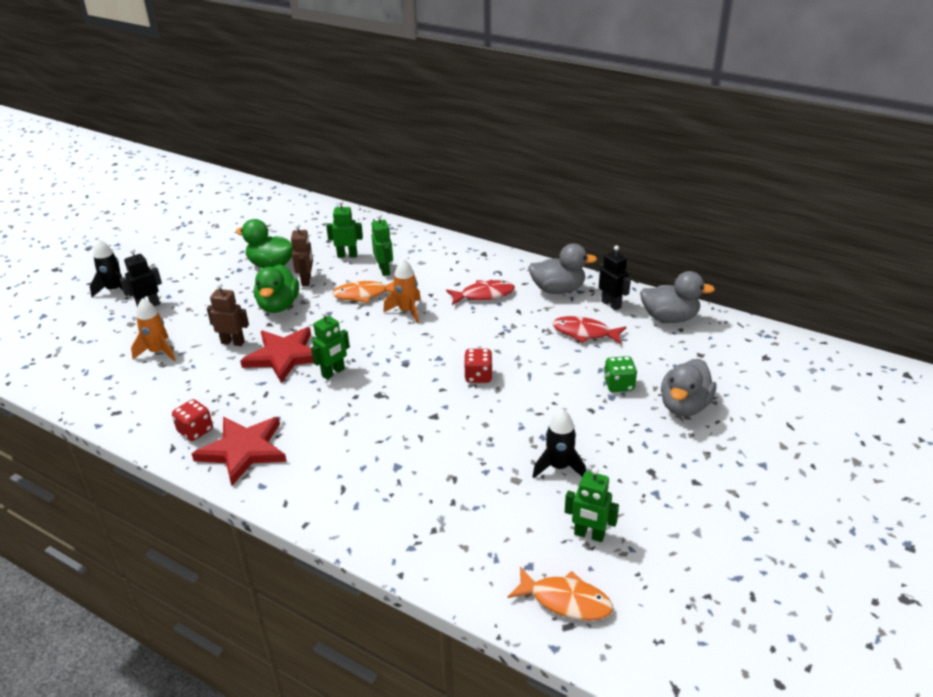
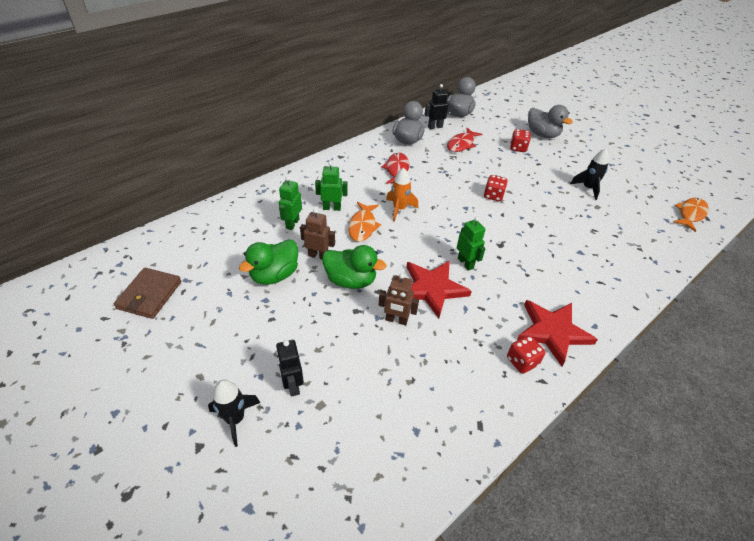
camera: 75 degrees left, 10 degrees up
orange rocket [131,298,176,361] -> none
brown robot [207,283,249,346] -> brown robot turned 105 degrees counterclockwise [379,273,419,325]
green robot [565,467,619,542] -> none
green dice [604,356,637,392] -> red dice [510,129,531,152]
none -> brown wallet [114,268,182,319]

